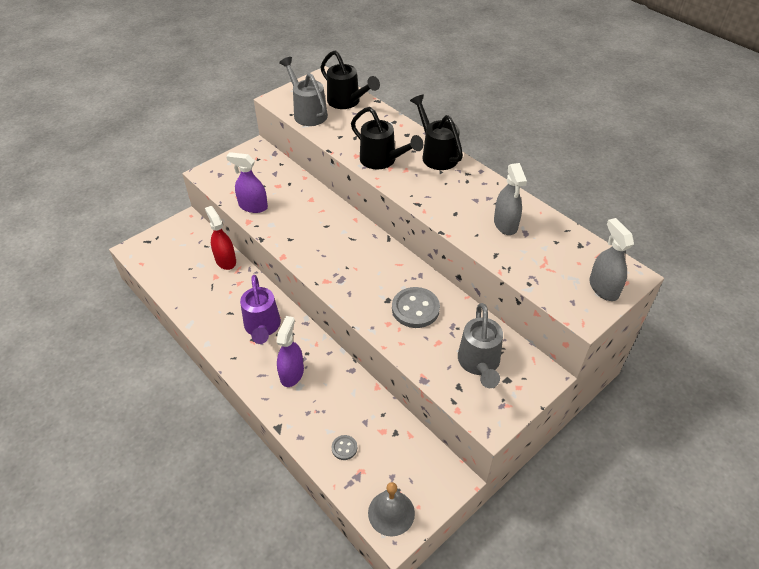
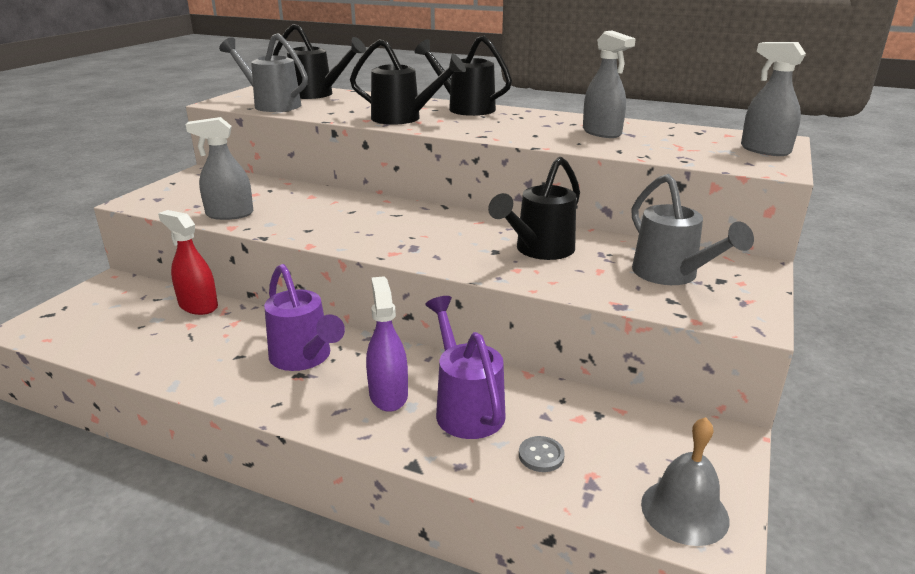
camera: 25 degrees left, 20 degrees down
purple spray bottle [226,152,268,213] -> grey spray bottle [186,117,253,220]
grey button [392,287,440,328] -> black watering can [488,157,580,260]
none -> purple watering can [425,296,506,439]

